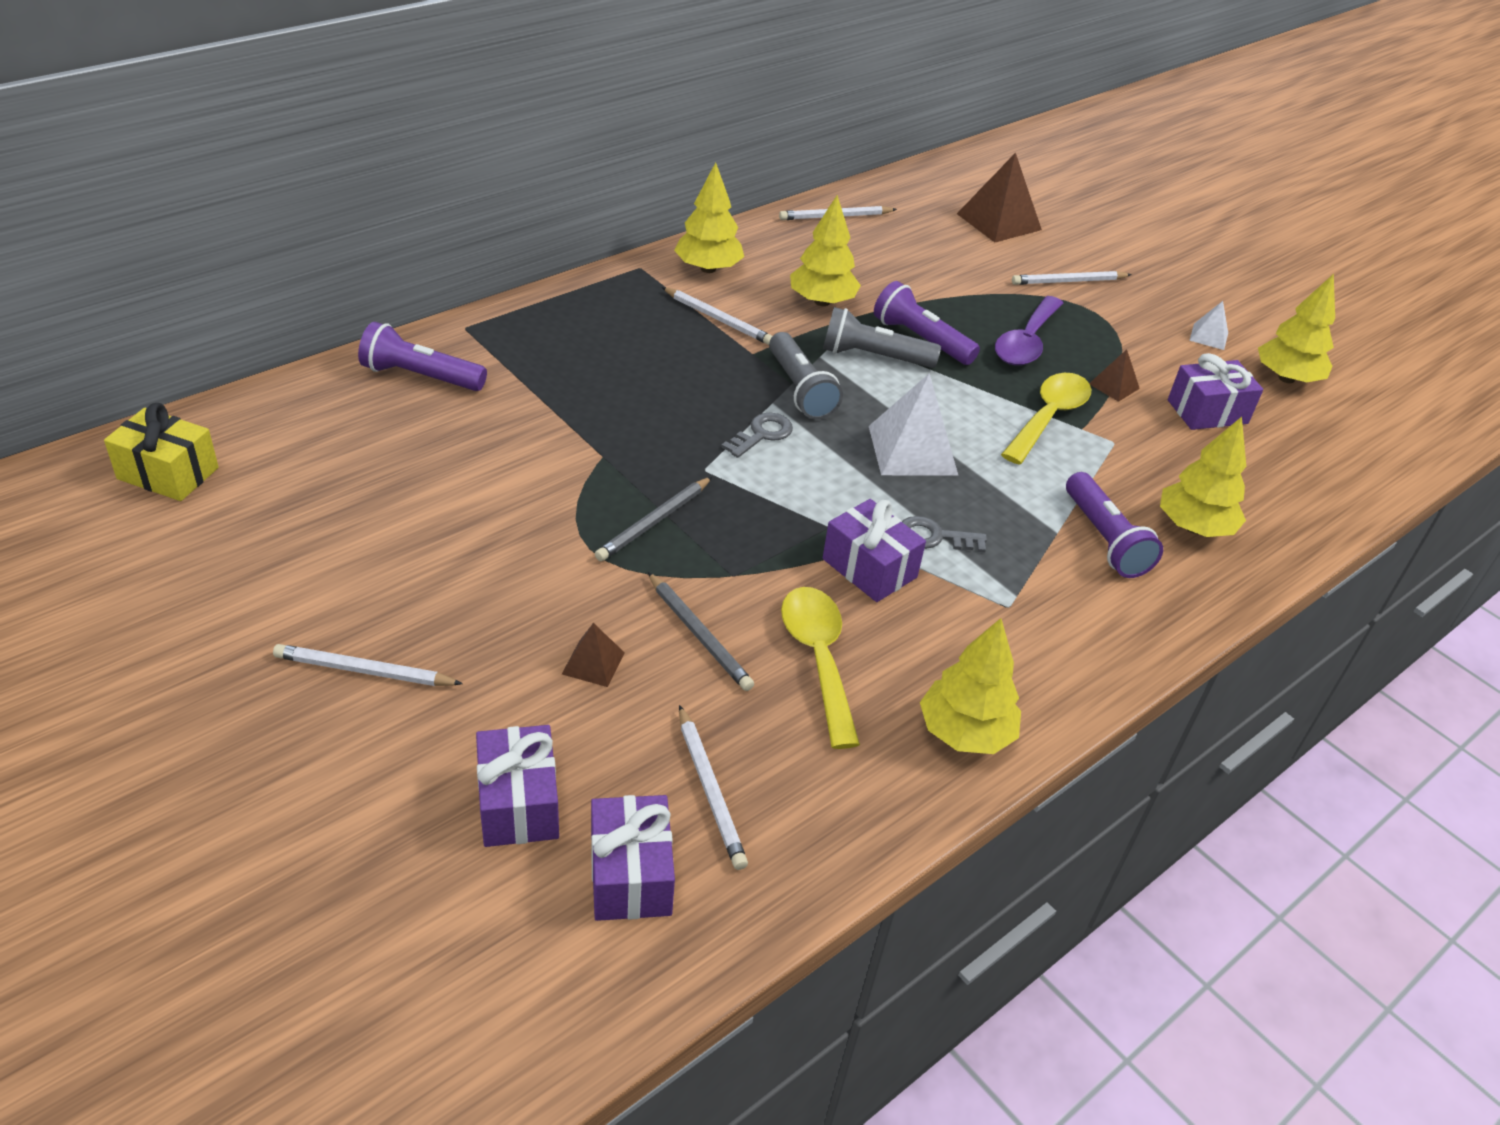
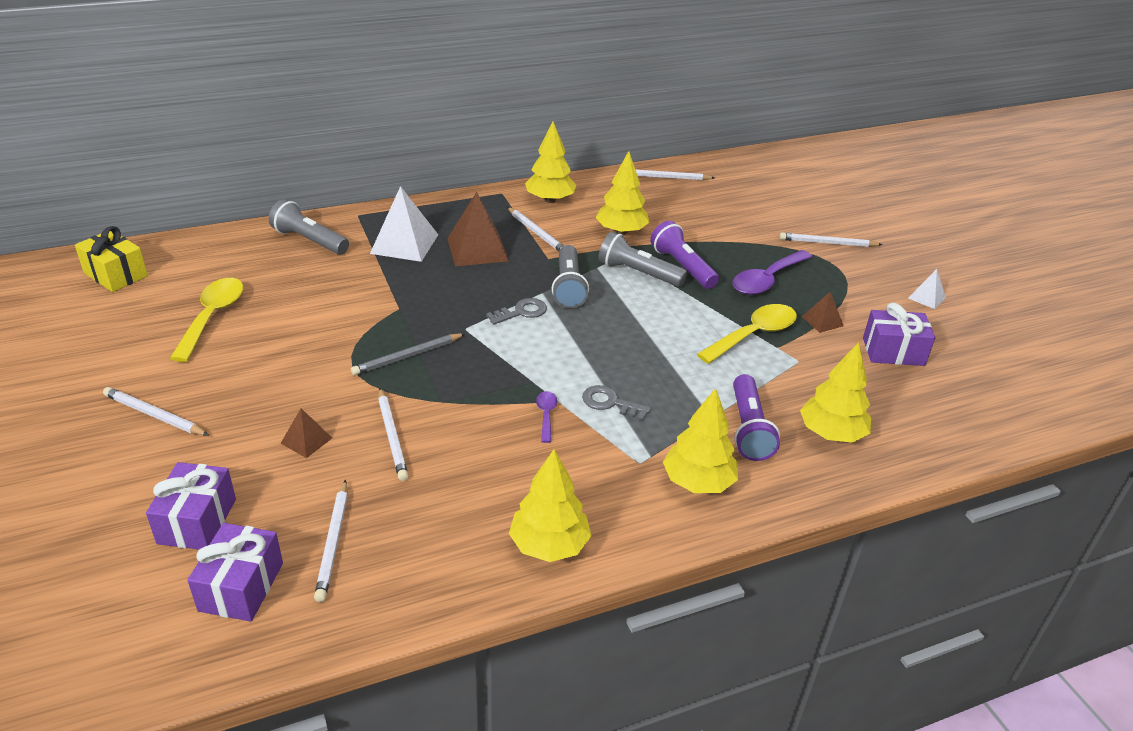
camera: 20 degrees right, 5 degrees down
purple flashlight [358,322,487,391] -> grey flashlight [269,199,349,255]
grey pencil [648,572,754,691] -> white pencil [378,388,408,481]
yellow spoon [781,587,860,749] -> yellow spoon moved to [170,278,243,362]
purple gift [823,499,926,602] -> purple spoon [536,391,557,443]
white pyramid [869,373,958,475] -> white pyramid moved to [370,186,438,262]
brown pyramid [957,152,1042,242] -> brown pyramid moved to [447,192,509,266]
yellow tree [1258,274,1335,383] -> yellow tree moved to [663,388,738,493]

